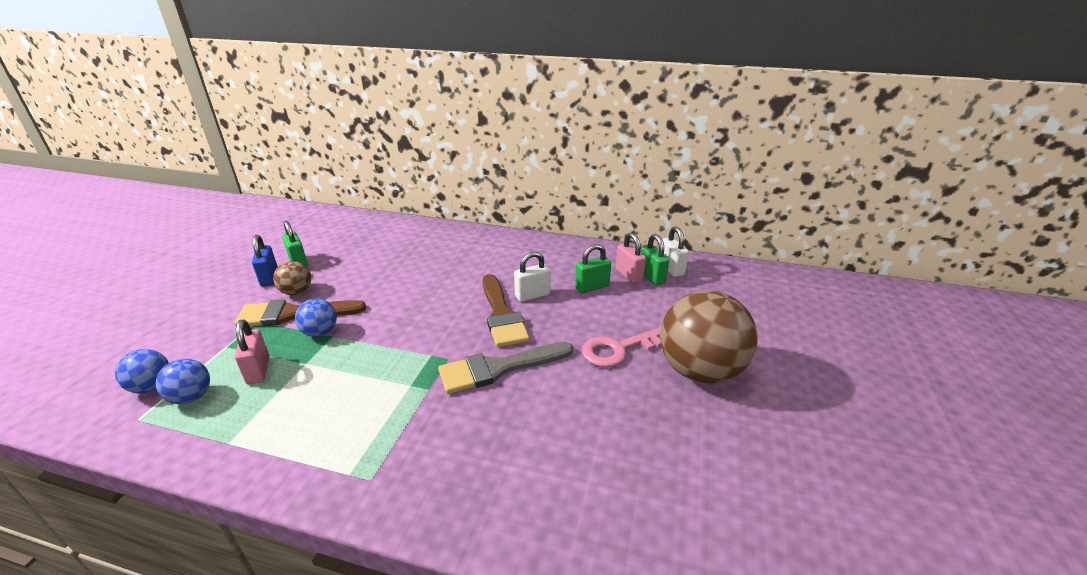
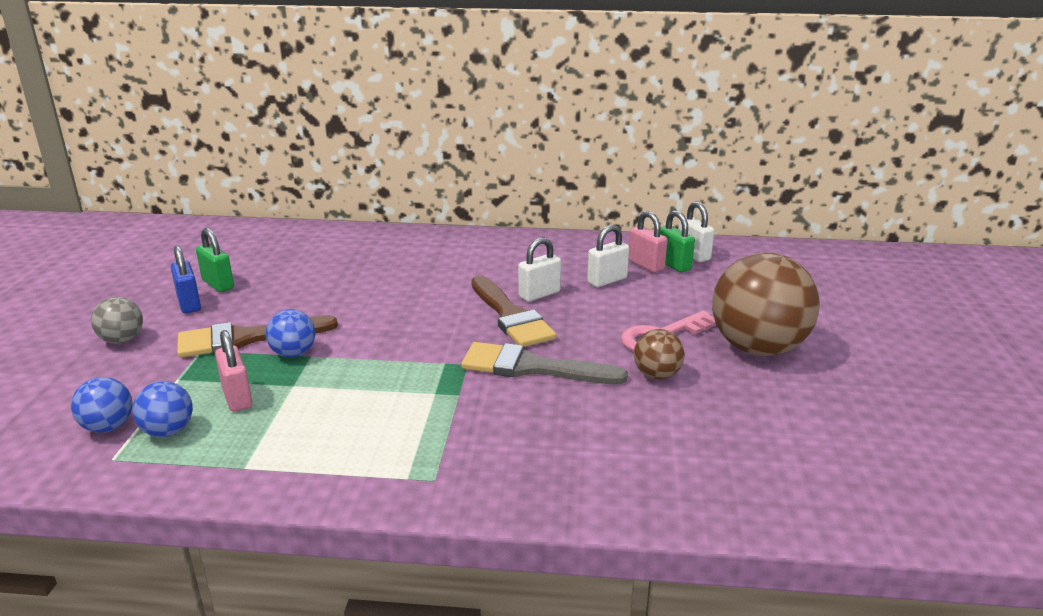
camera: 10 degrees left, 5 degrees down
brown ball [273,261,311,295] -> brown ball moved to [634,329,685,379]
grey brush [438,342,573,394] -> grey brush turned 45 degrees clockwise [461,342,628,384]
green padlock [575,244,611,293] -> white padlock [587,225,629,287]
none -> grey ball [91,297,143,344]

